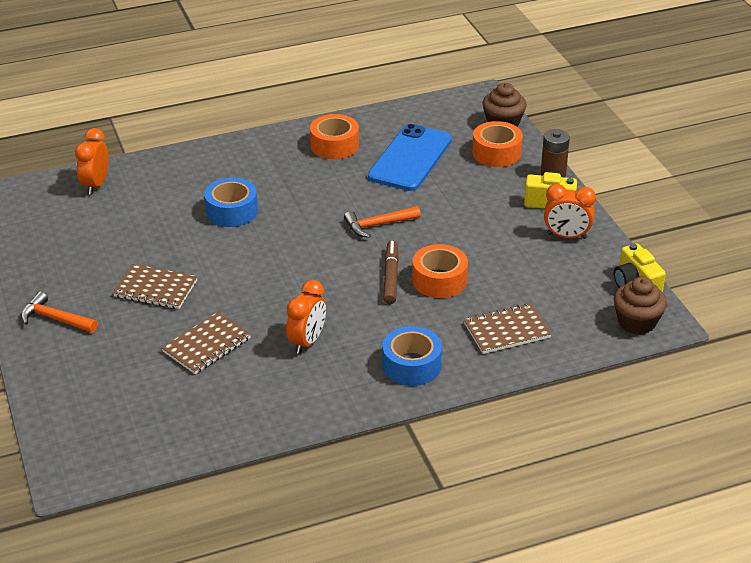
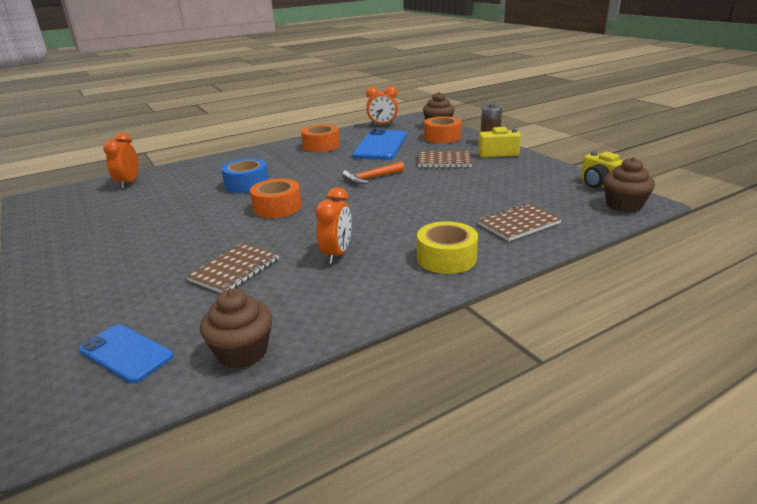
camera: 10 degrees left, 10 degrees down
orange hammer [21,291,98,333] -> none
brown notebook [113,264,198,309] -> brown notebook moved to [418,151,472,168]
blue tape [382,326,442,386] -> yellow tape [417,221,478,274]
brown marker [383,241,399,304] -> none
orange tape [412,244,468,298] -> orange tape moved to [250,178,302,218]
orange clock [544,184,596,239] -> orange clock moved to [366,86,398,126]
none -> blue phone [79,324,173,383]
none -> brown cupcake [200,289,272,369]

